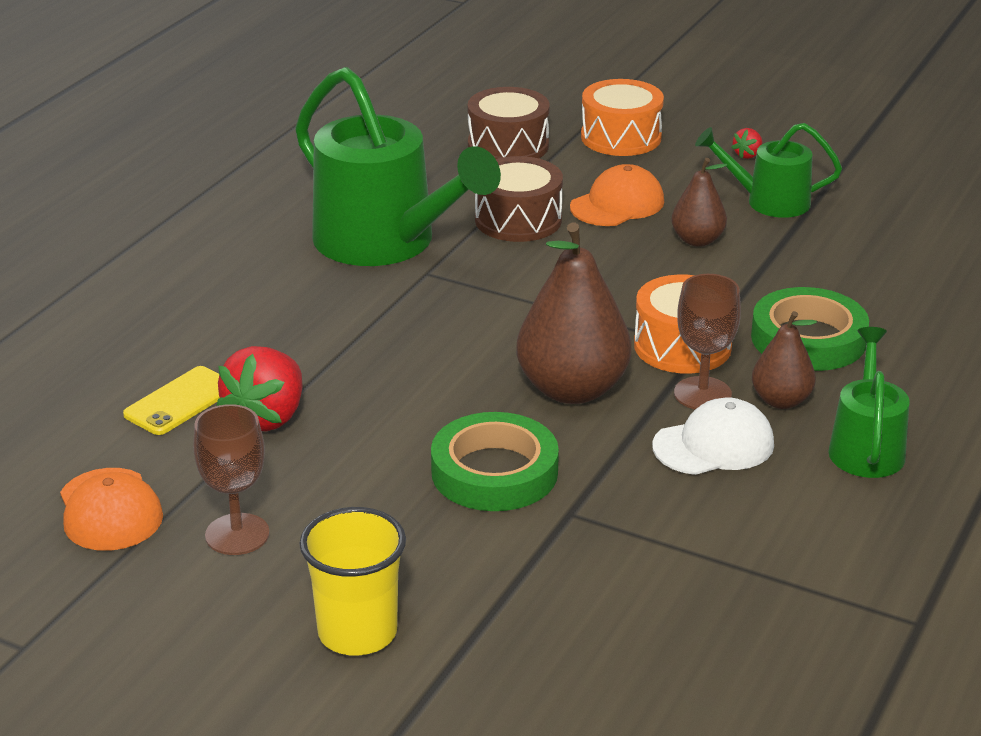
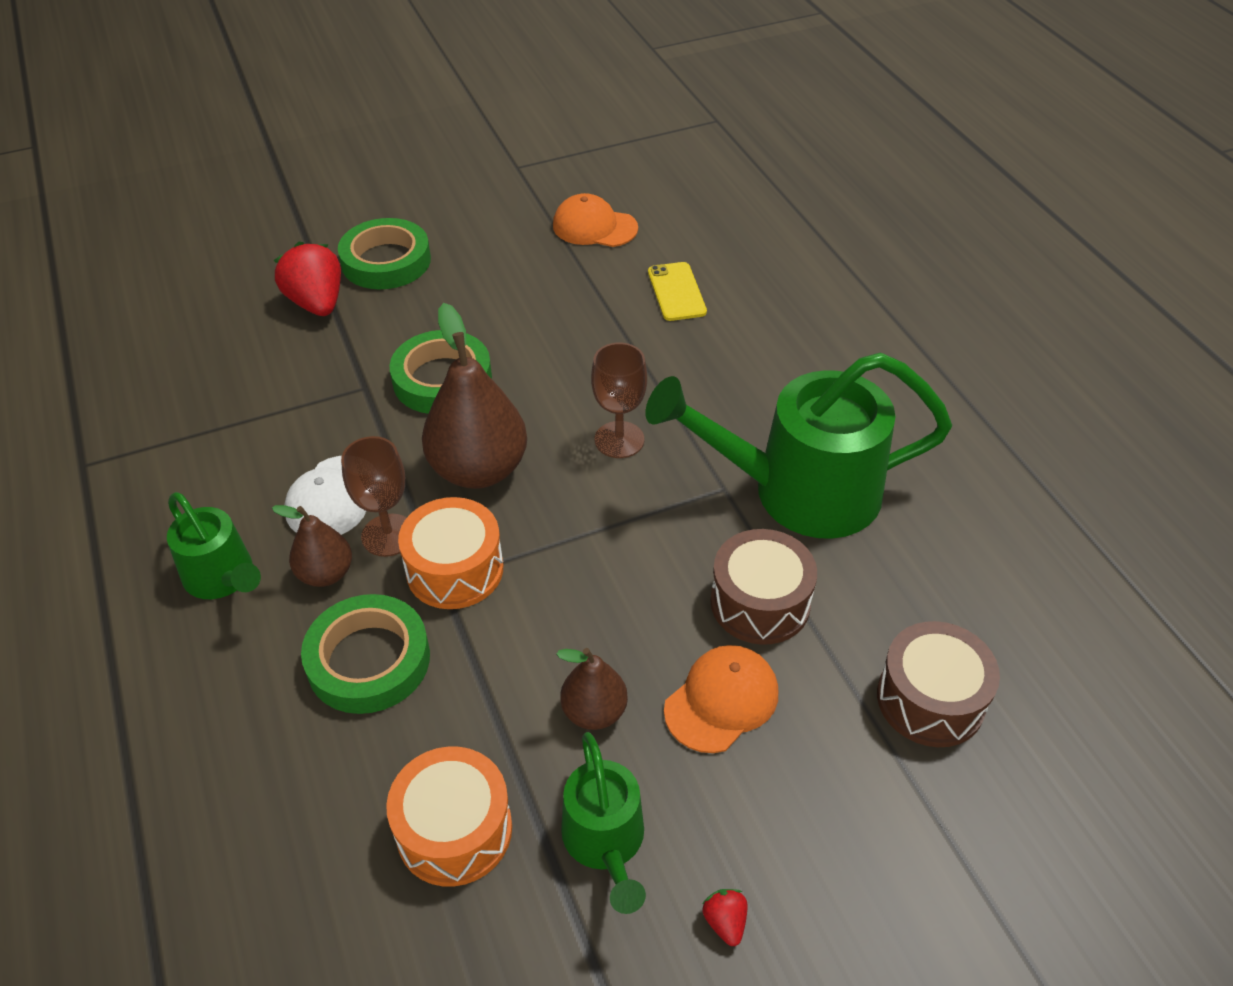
camera: 130 degrees right, 15 degrees up
brown goblet [193,404,270,555] -> brown goblet moved to [591,343,647,458]
red strawberry [216,346,303,431] -> red strawberry moved to [273,242,341,316]
yellow cup [299,507,406,656] -> green tape [338,218,431,289]
orange cap [570,164,664,226] -> orange cap turned 135 degrees counterclockwise [664,645,778,753]
orange drum [581,79,664,156] -> orange drum moved to [386,747,512,887]
green watering can [695,123,842,218] -> green watering can turned 120 degrees clockwise [561,732,646,914]

